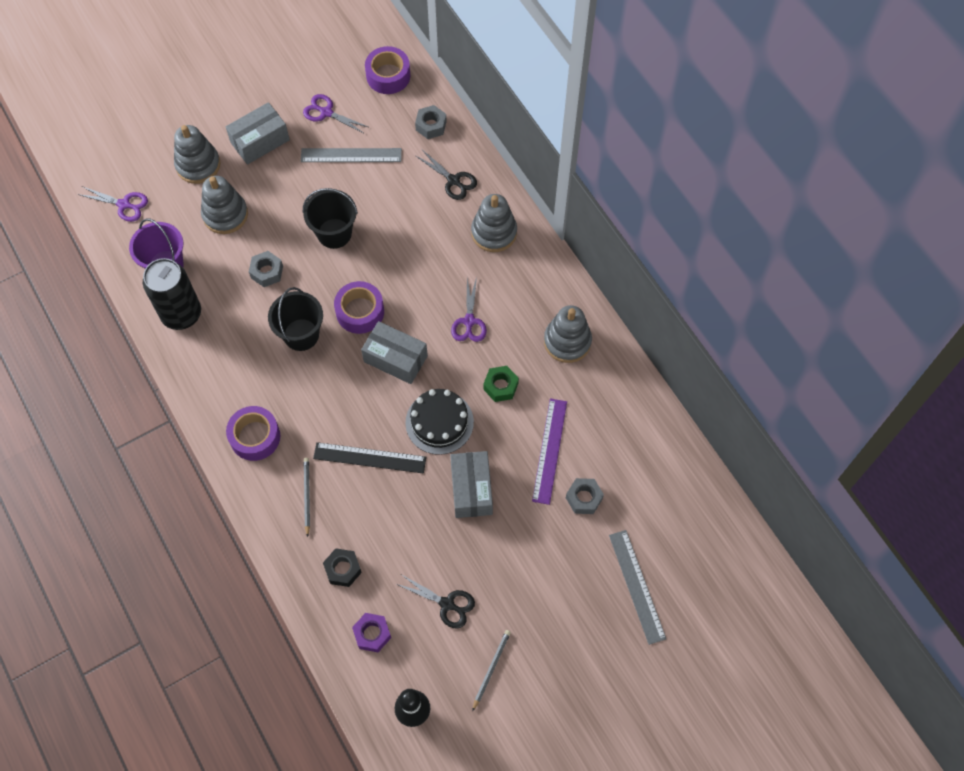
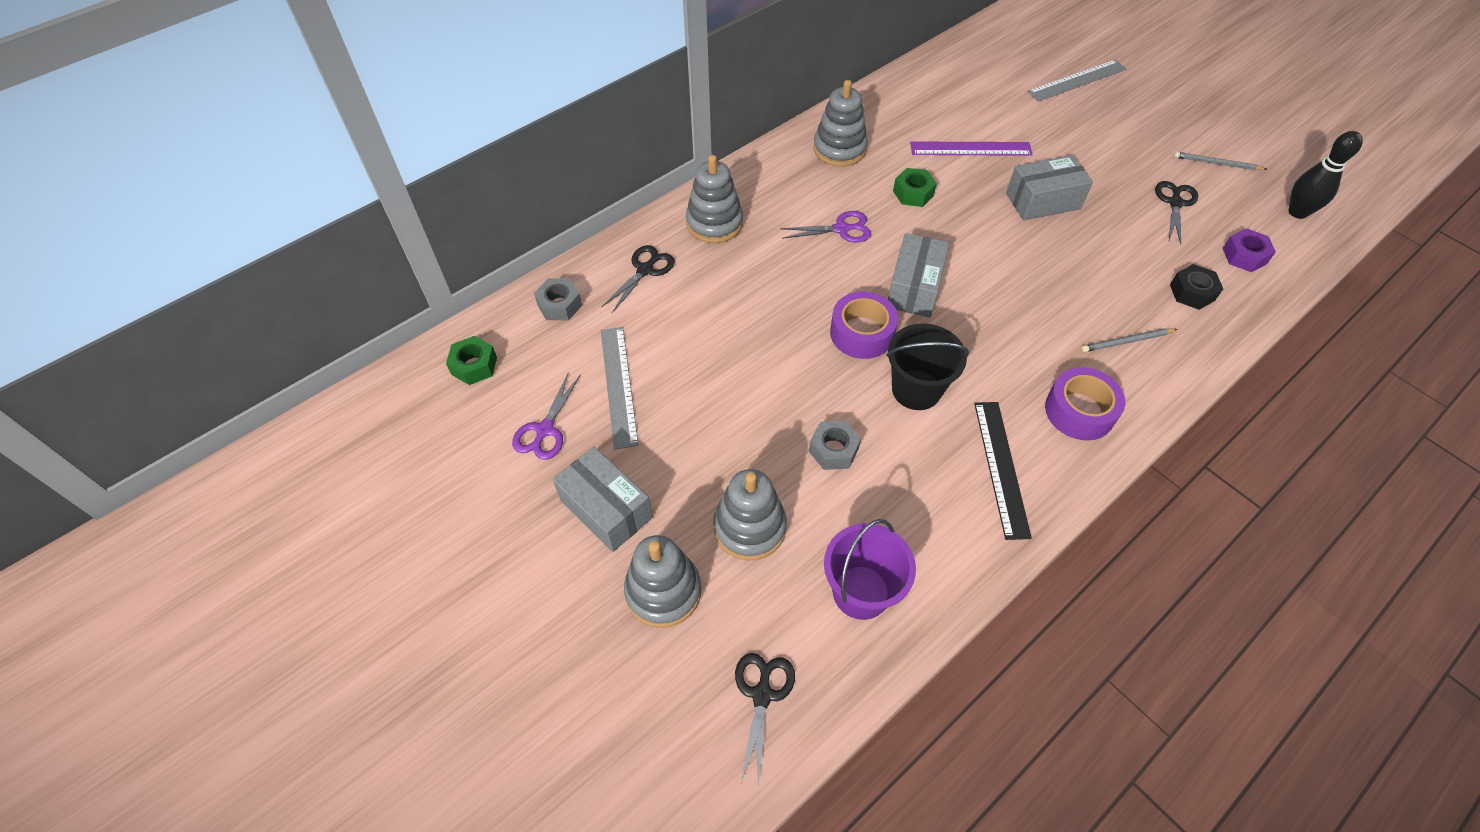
camera: 100 degrees left, 10 degrees down
purple scissors [78,186,148,222] -> black scissors [735,653,795,787]
black can [143,258,201,330] -> none
black bucket [303,188,358,249] -> none
black ruler [313,442,426,474] -> black ruler moved to [974,402,1032,540]
purple tape [365,46,410,94] -> green nut [446,336,497,385]
black cake [405,389,474,455] -> none
grey nut [566,478,604,514] -> none

